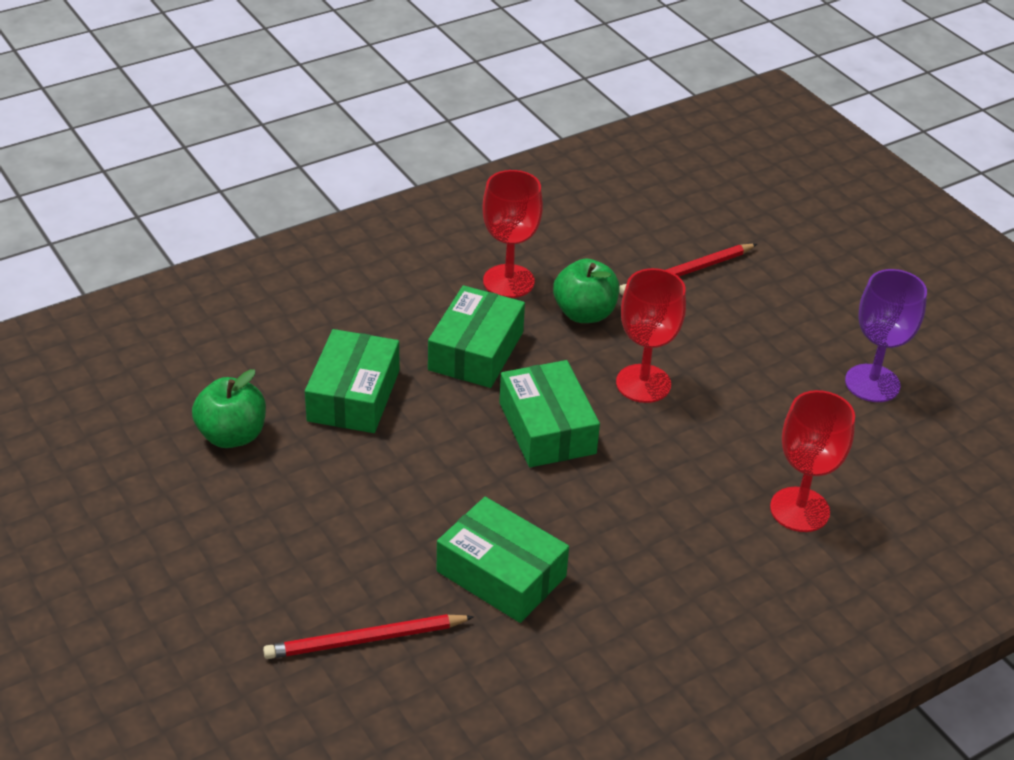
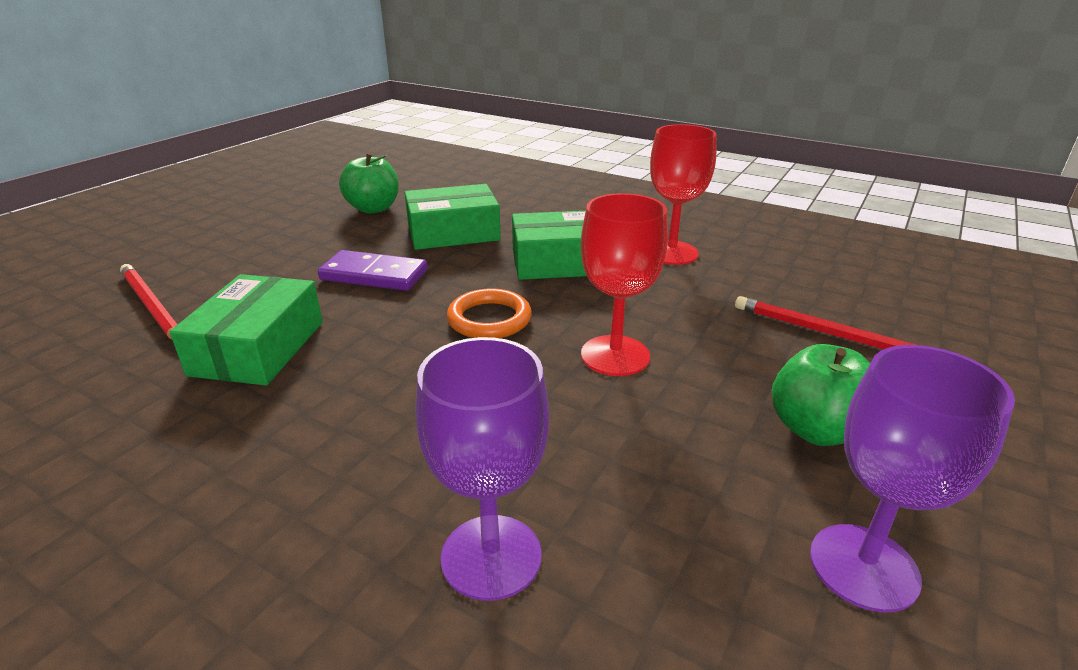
camera: 65 degrees right, 10 degrees down
green box [499,360,600,467] -> orange ring [447,288,532,338]
green apple [553,259,619,323] -> green apple moved to [772,344,870,446]
red goblet [770,390,855,532] -> purple goblet [416,337,549,601]
none -> purple domino [318,250,427,291]

